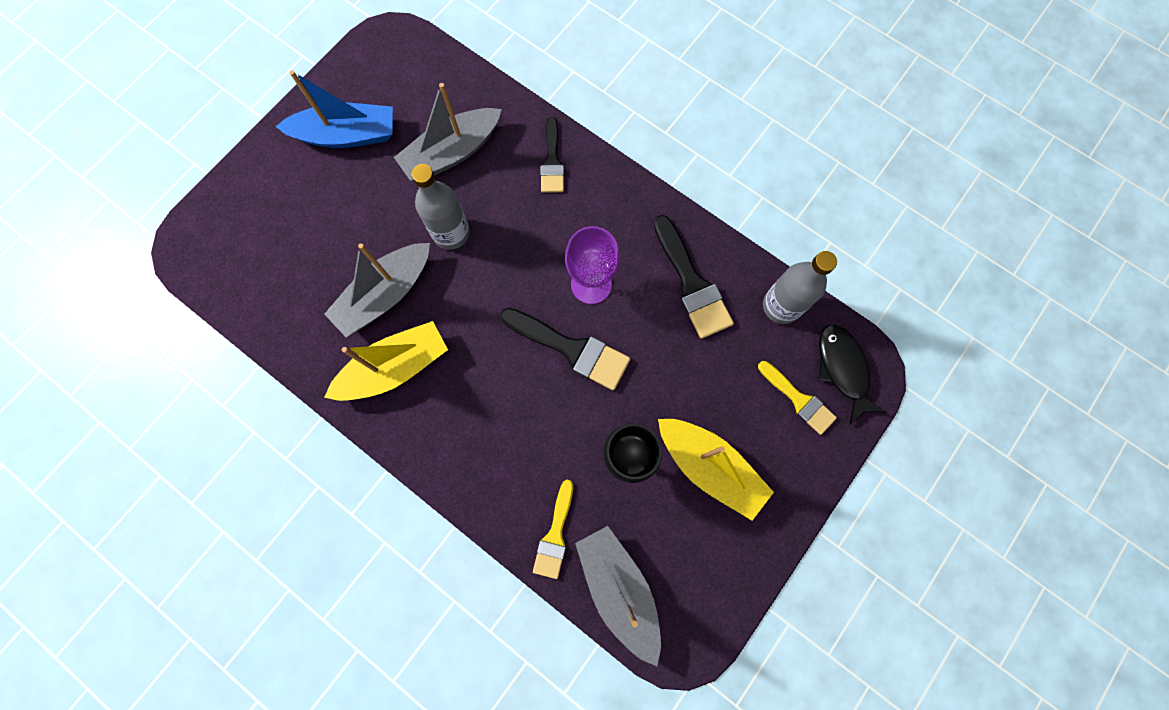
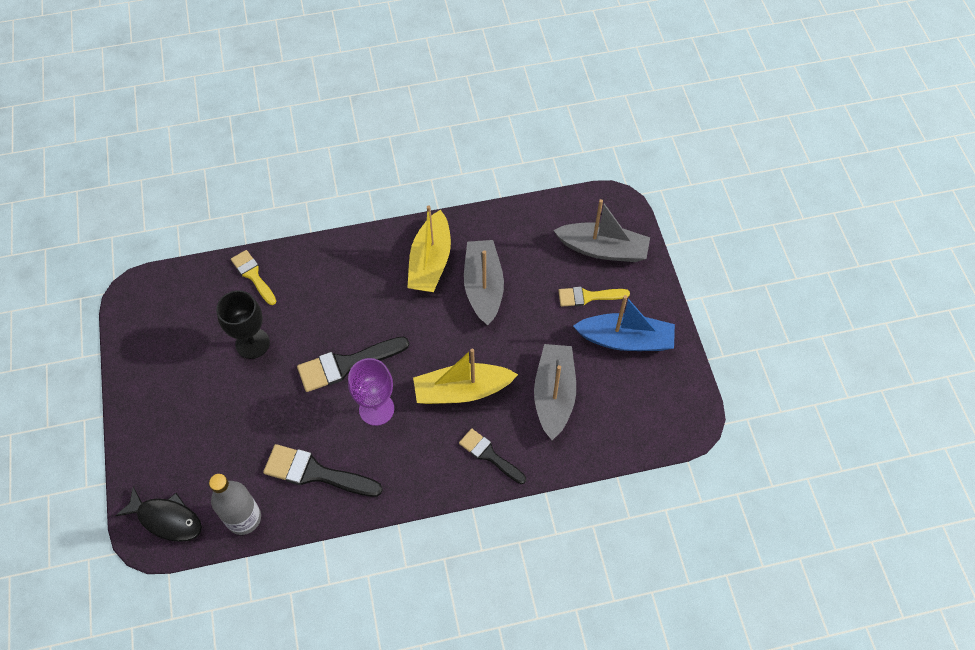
camera: 130 degrees right, 15 degrees down
blue boat [275,70,393,148] -> blue boat turned 120 degrees counterclockwise [573,295,675,351]
grey bottle [411,164,470,250] -> none
grey boat [575,526,661,666] -> grey boat moved to [553,199,650,262]
yellow boat [658,419,774,520] -> yellow boat moved to [413,348,518,404]
yellow brush [758,361,837,435] -> yellow brush moved to [558,287,630,307]

